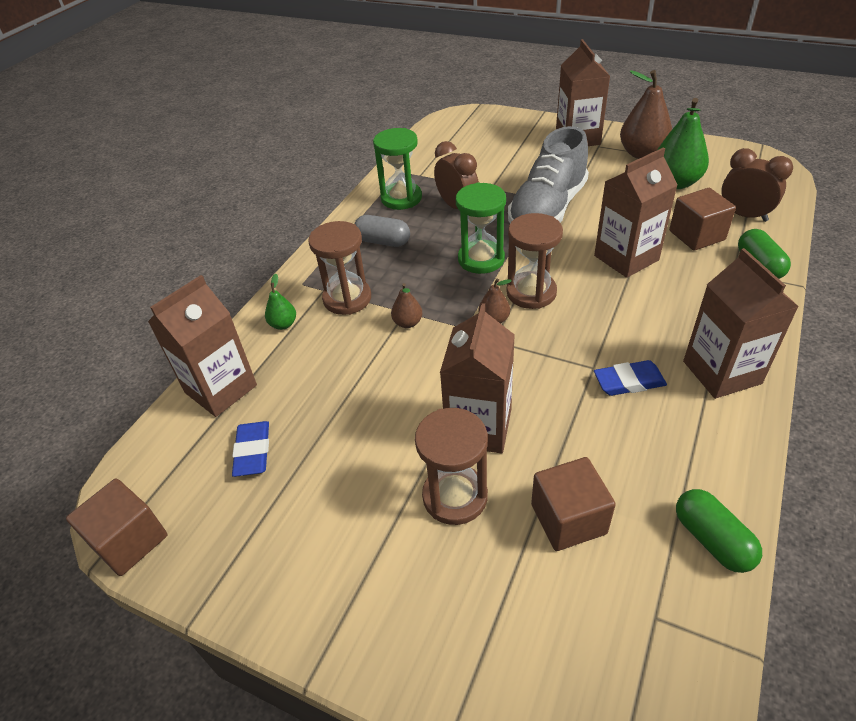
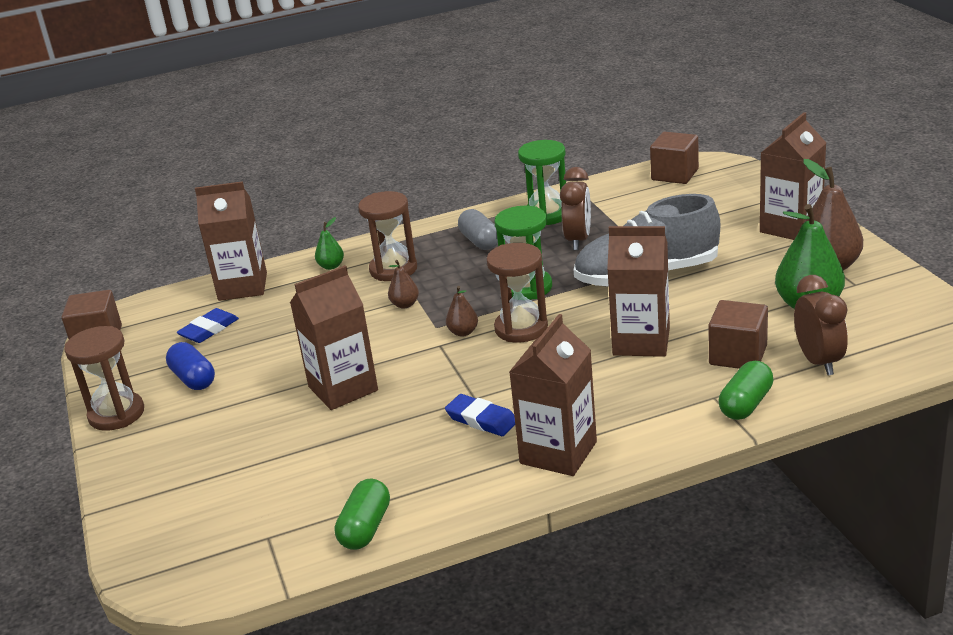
camera: 45 degrees right, 15 degrees down
brown hourglass [415,408,488,525] -> brown hourglass moved to [64,326,144,431]
brown cube [531,457,616,551] -> brown cube moved to [650,132,699,184]
none -> blue capsule [166,342,215,390]

